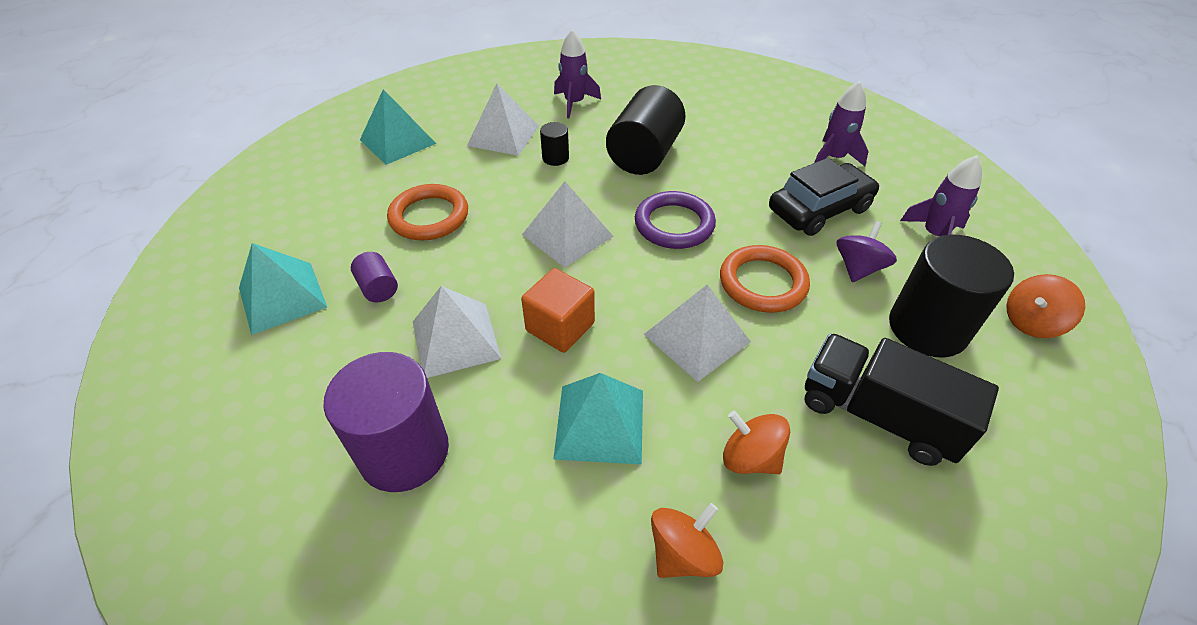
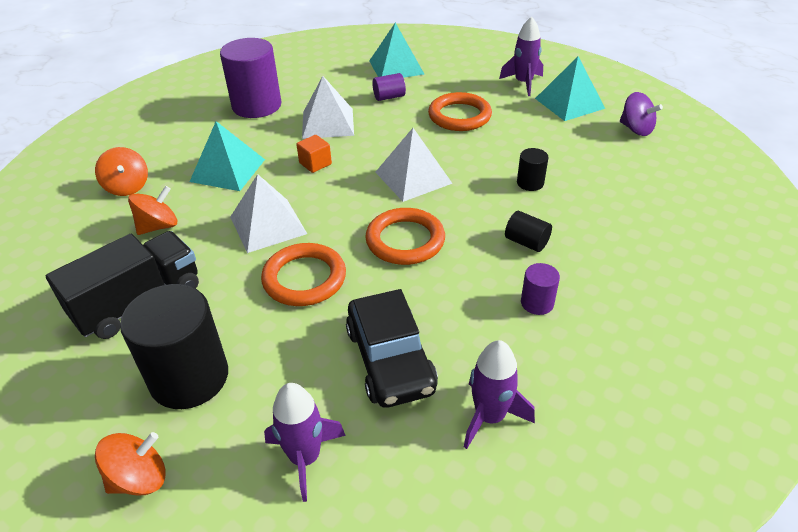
camera: 105 degrees right, 5 degrees down
white pyramid [467,84,539,156] -> none
orange cube [521,268,595,353] -> orange cube [296,135,332,173], size x0.65
purple rocket [554,29,601,118] -> purple rocket moved to [499,16,543,96]
black cylinder [606,85,686,175] -> black cylinder [505,211,552,252], size x0.46
purple ring [635,191,716,249] -> orange ring [365,208,445,265]
purple spinning top [837,221,897,282] -> purple spinning top moved to [620,92,663,136]
orange spinning top [1006,274,1085,338] -> orange spinning top turned 75 degrees clockwise [95,432,165,496]
none -> purple cylinder [521,263,560,315]

